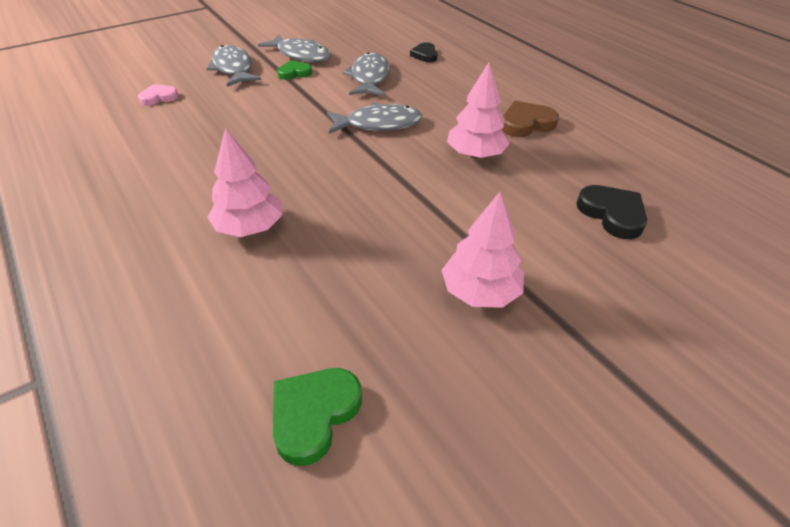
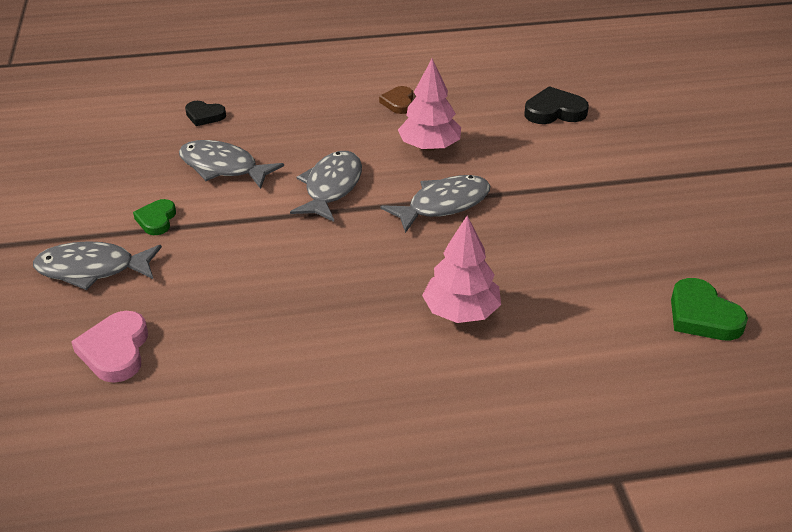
camera: 65 degrees left, 5 degrees down
pink heart [138,84,179,106] -> pink heart [71,311,148,383], size x1.53
grey fish [258,34,331,62] -> grey fish moved to [380,175,490,233]
pink tree [442,192,524,308] -> none
brown heart [501,101,559,137] -> brown heart [379,86,413,114], size x0.65

